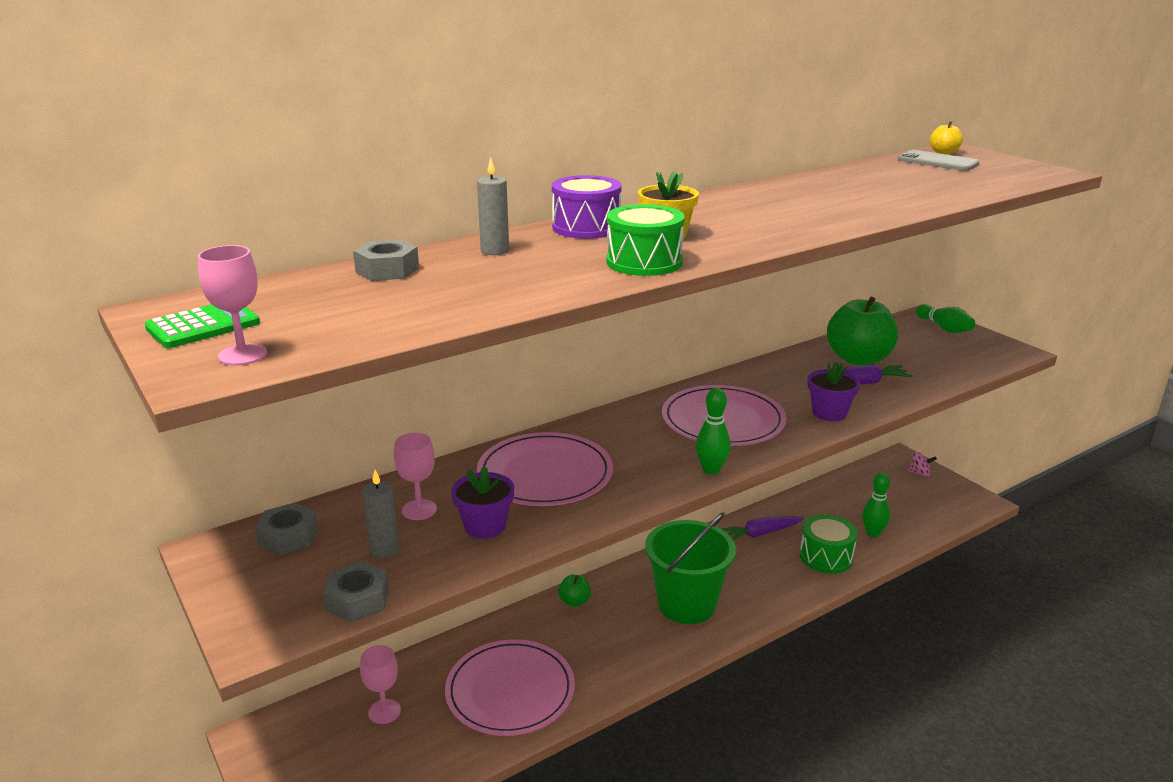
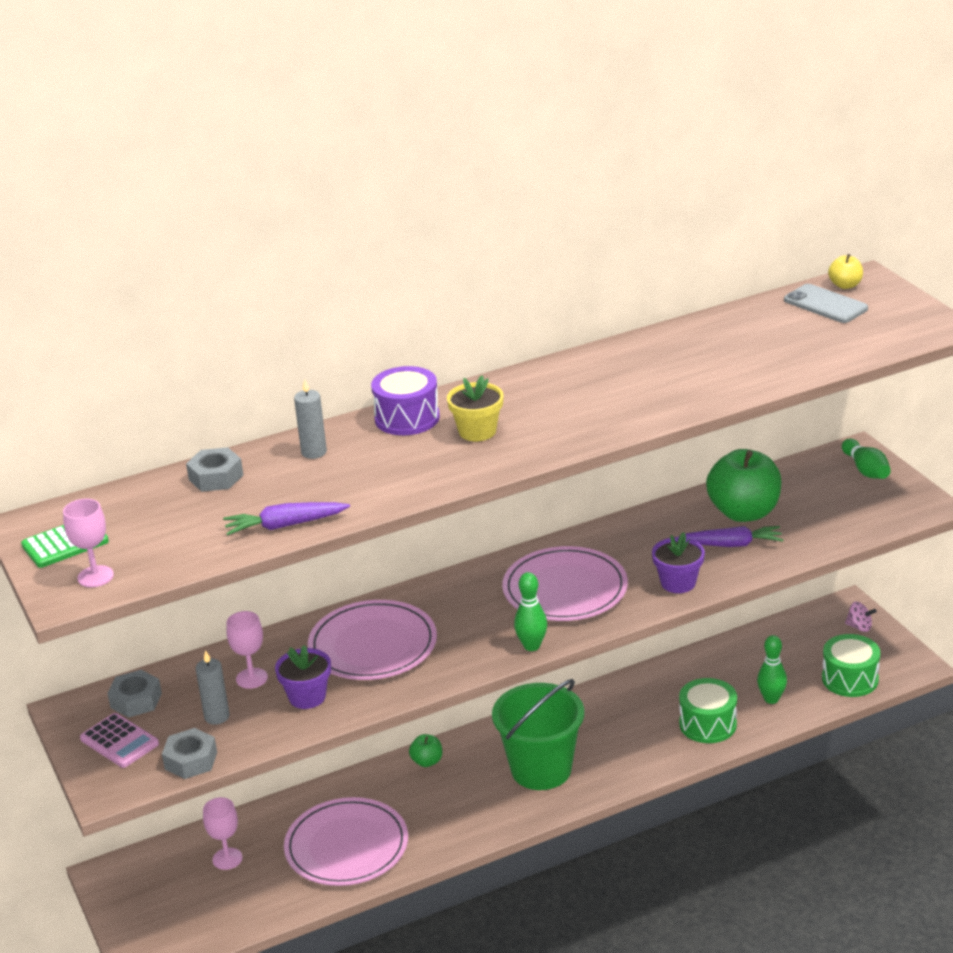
camera: 10 degrees right, 5 degrees up
green drum [607,204,685,276] -> green drum moved to [822,634,880,697]
purple carrot [722,516,804,540] -> purple carrot moved to [223,502,350,536]
none -> pink calculator [80,713,159,768]

